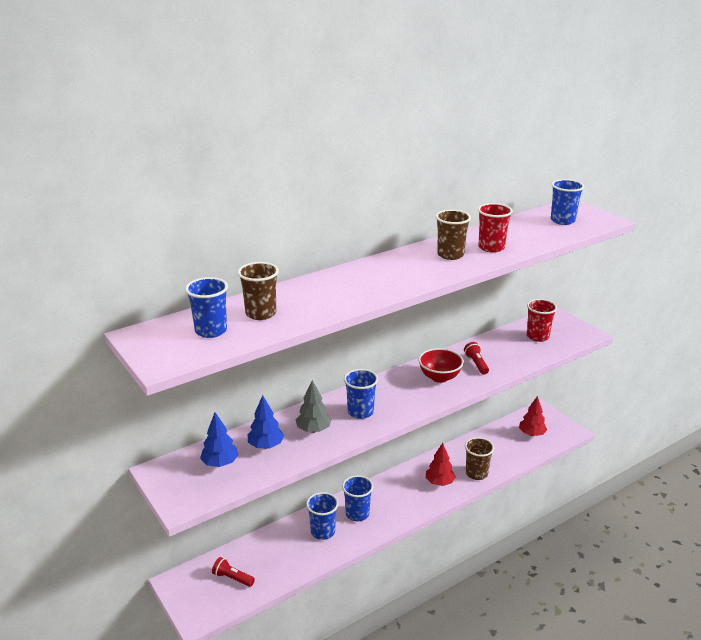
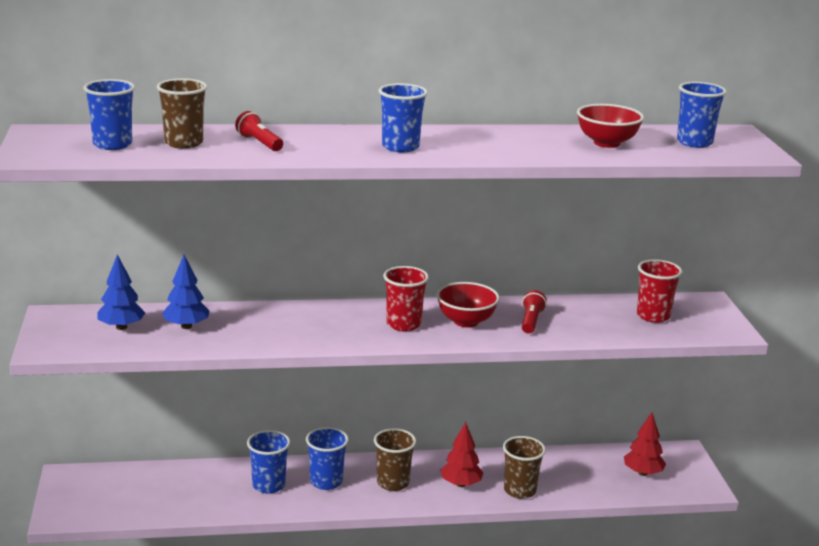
camera: 25 degrees right, 5 degrees down
red flashlight [212,557,255,587] -> red flashlight moved to [235,111,283,151]
grey tree [296,380,331,433] -> none
blue cup [344,369,378,419] -> blue cup moved to [379,83,428,153]
brown cup [436,210,471,260] -> brown cup moved to [374,428,416,491]
red cup [478,203,513,253] -> red cup moved to [383,266,429,331]
none -> red bowl [577,104,644,148]

